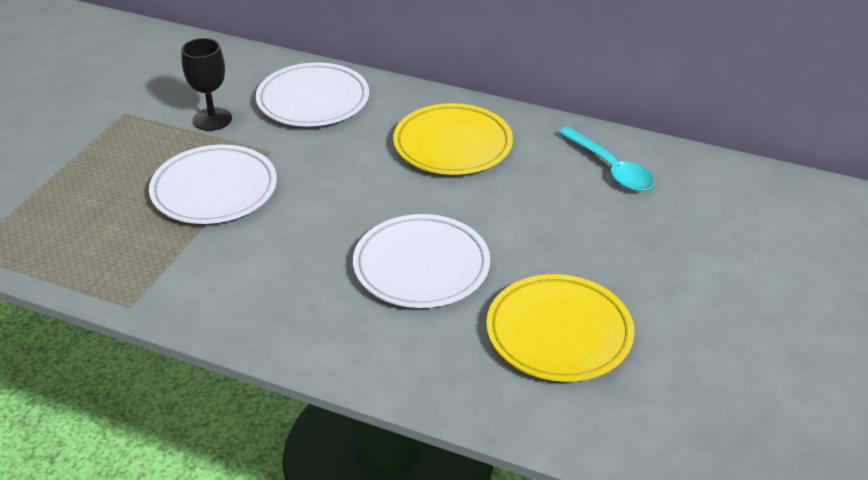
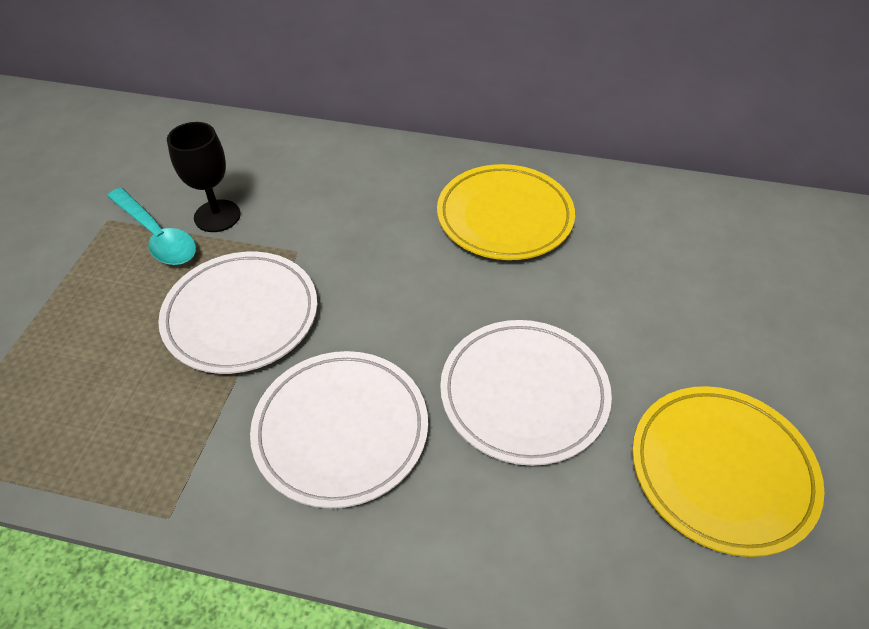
camera: 10 degrees left, 10 degrees up
white plate [256,62,369,127] -> white plate moved to [250,351,428,509]
turquoise spoon [558,127,654,191] -> turquoise spoon moved to [107,188,196,265]

